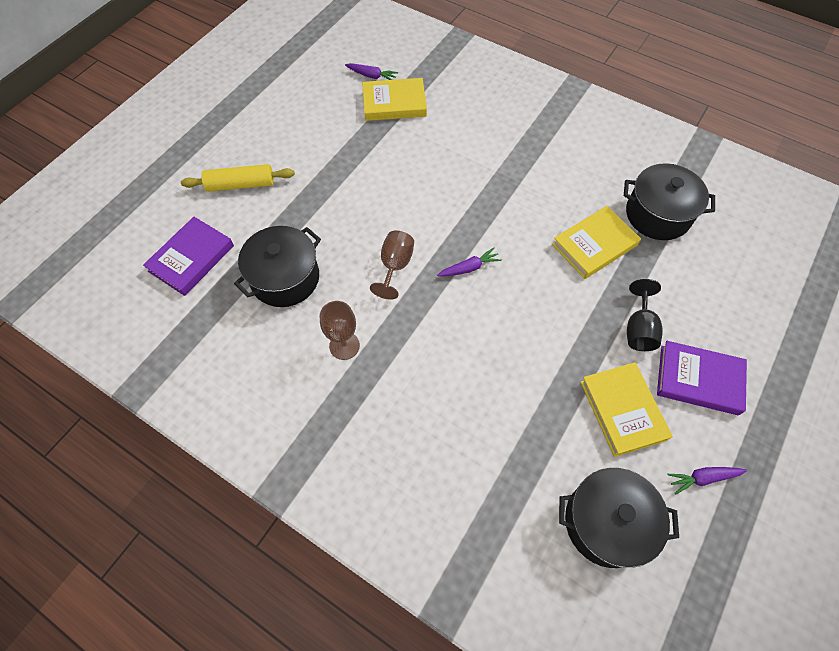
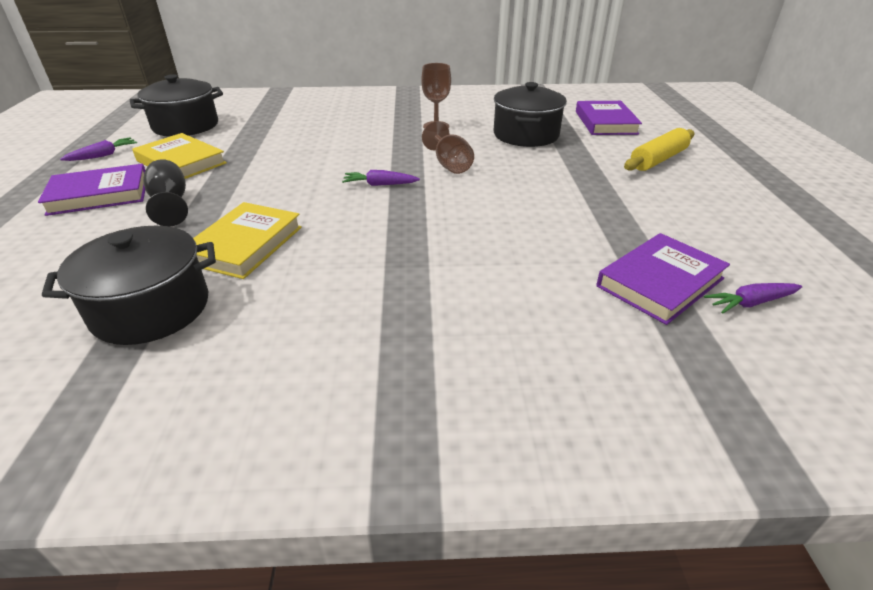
camera: 145 degrees right, 25 degrees down
yellow book [362,78,427,121] -> purple book [596,233,730,325]
purple carrot [437,248,502,276] -> purple carrot turned 60 degrees clockwise [342,170,420,186]

